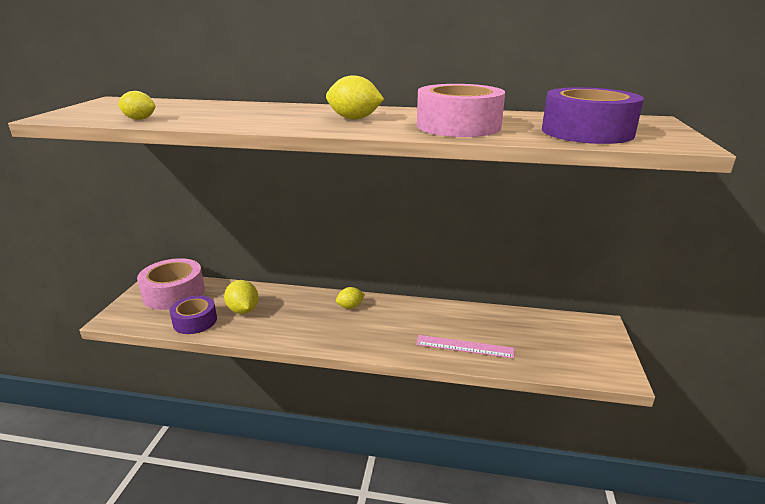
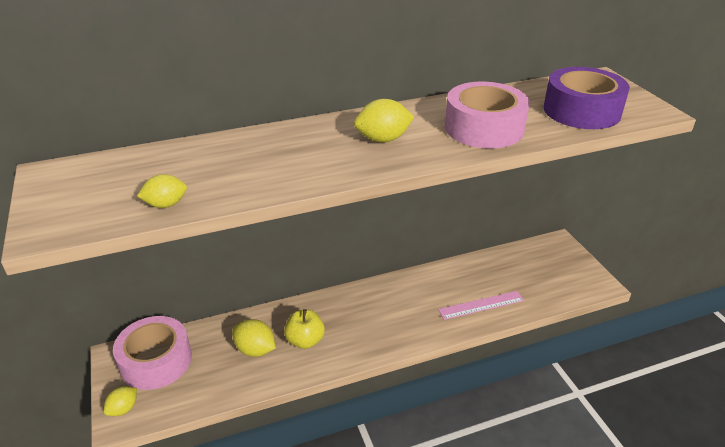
camera: 30 degrees left, 10 degrees up
purple tape [170,296,217,334] -> none
yellow lemon [336,287,365,309] -> yellow lemon moved to [104,386,137,416]
none -> yellow apple [284,309,325,349]

